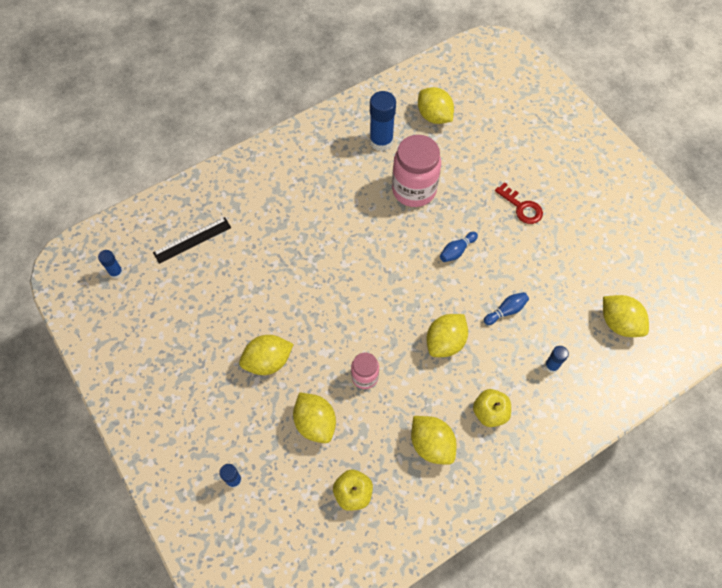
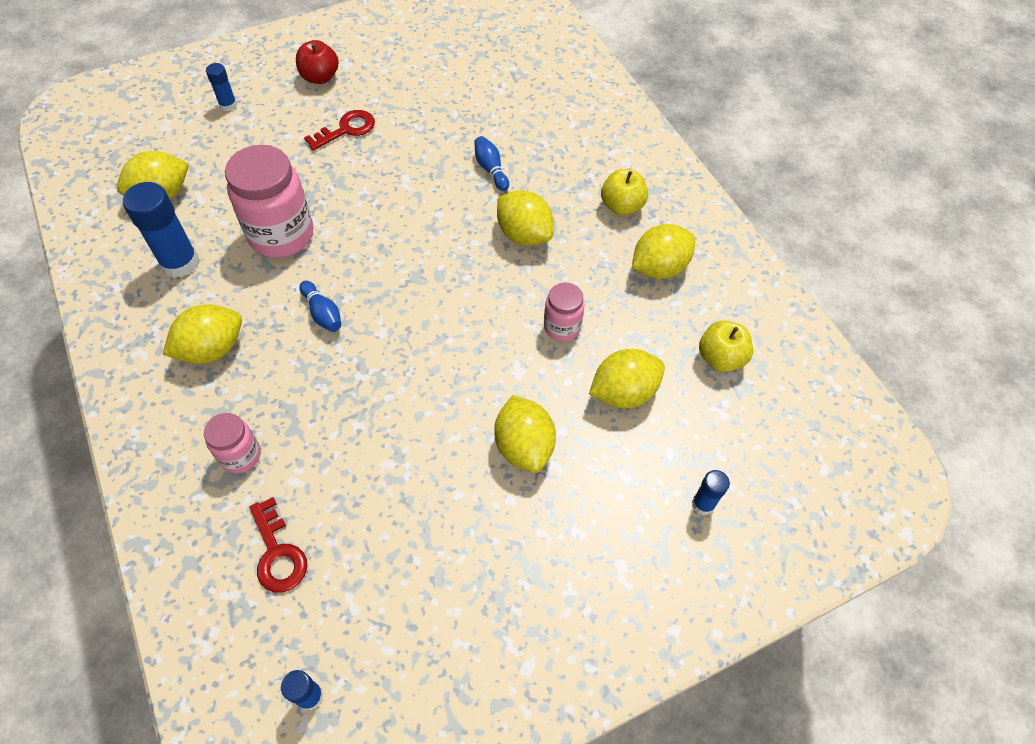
camera: 85 degrees left, 5 degrees down
black ruler [153,217,231,264] -> red key [249,497,307,593]
blue bowling pin [440,232,478,262] -> blue bowling pin moved to [299,281,341,332]
blue glue stick [545,346,569,373] -> blue glue stick moved to [206,63,237,111]
yellow lemon [603,295,649,337] -> yellow lemon moved to [163,304,242,364]
none -> pink jar [204,413,261,473]
none -> red apple [296,40,339,84]

